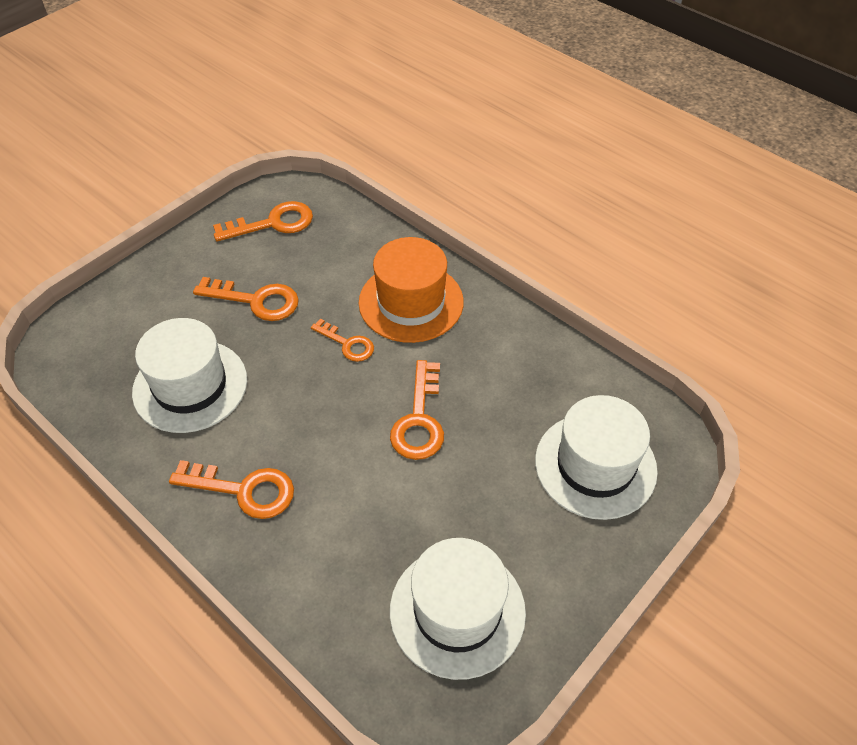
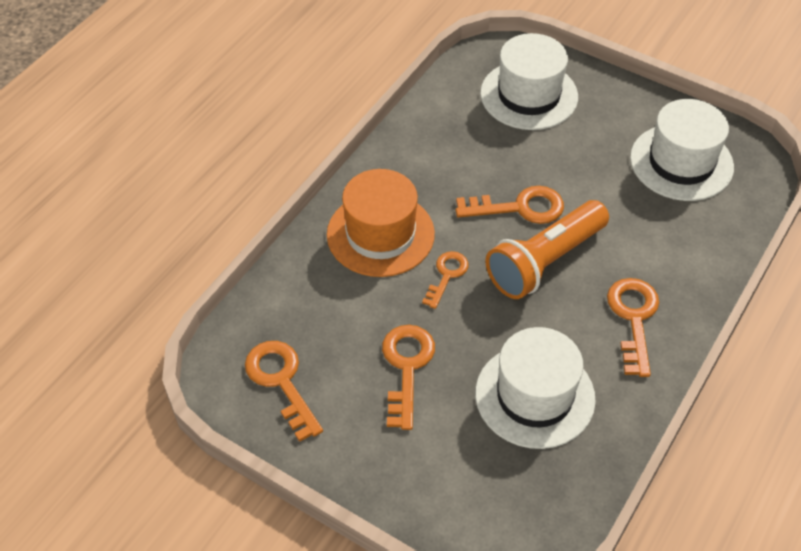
camera: 100 degrees left, 0 degrees up
none -> orange flashlight [485,200,609,299]

